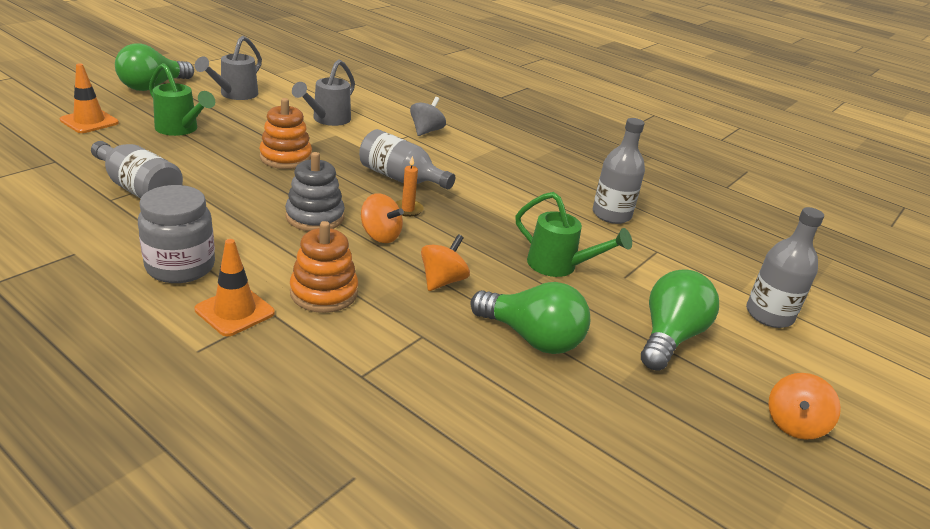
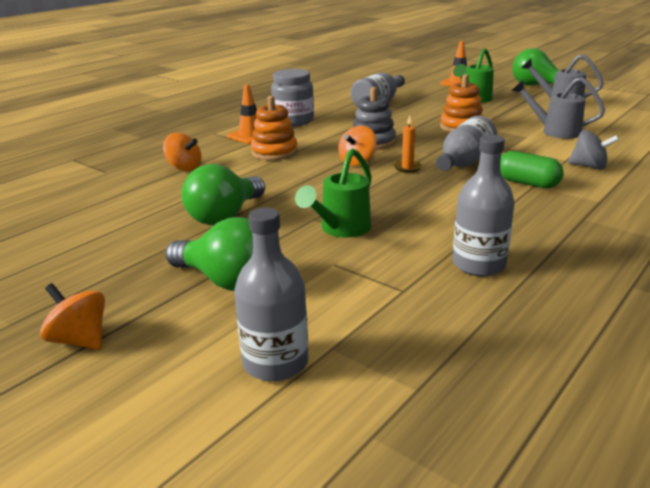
camera: 95 degrees right, 5 degrees down
orange spinning top [421,234,470,291] -> orange spinning top moved to [163,133,202,171]
none -> green capsule [500,151,564,188]

